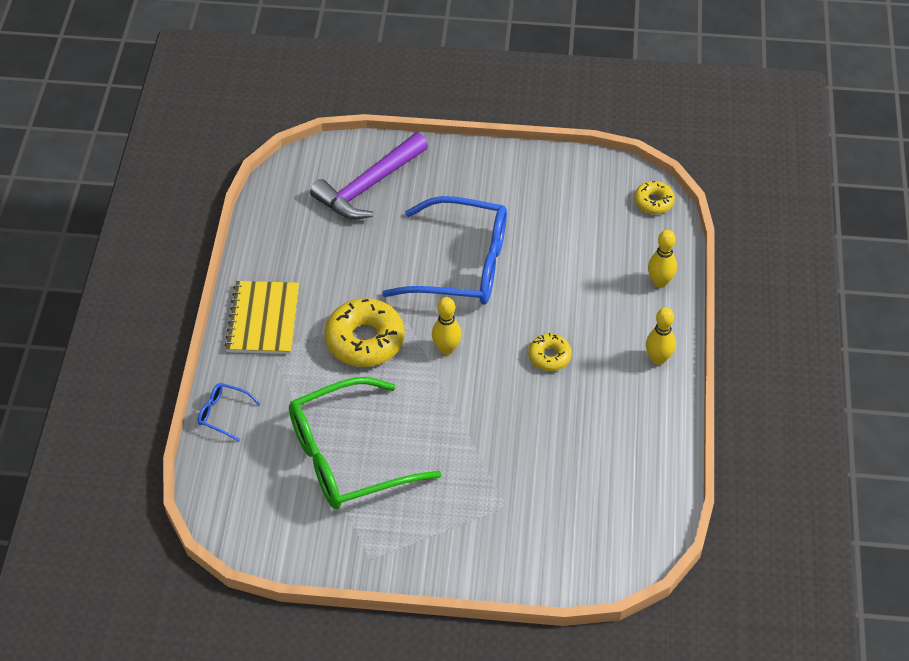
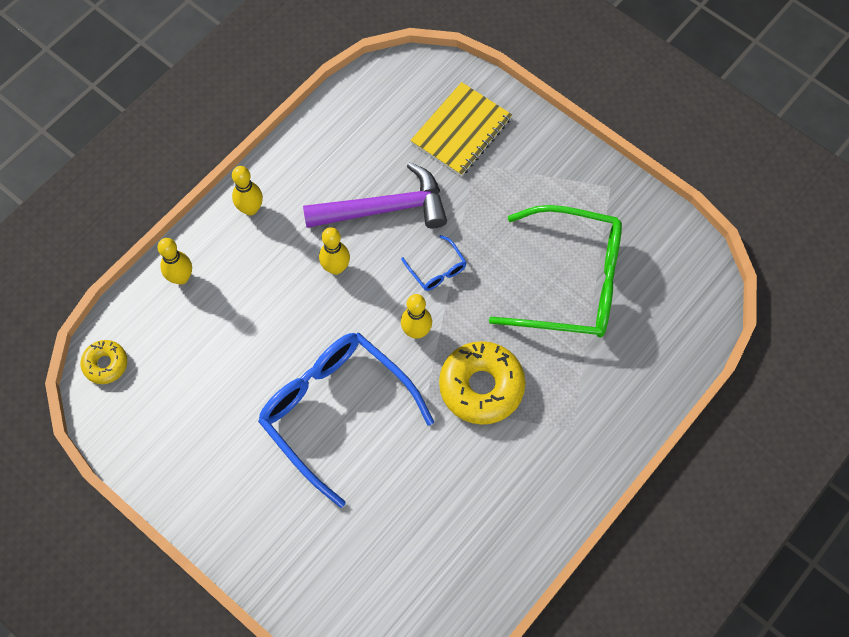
camera: 145 degrees left, 15 degrees up
blue glasses [198,383,261,441] -> blue glasses moved to [401,235,467,291]
yellow notebook [225,281,299,354] -> yellow notebook moved to [410,82,512,176]
purple hammer [310,133,428,219] -> purple hammer moved to [303,162,447,228]
yellow donut [528,333,572,371] -> yellow bowling pin [319,227,350,275]

